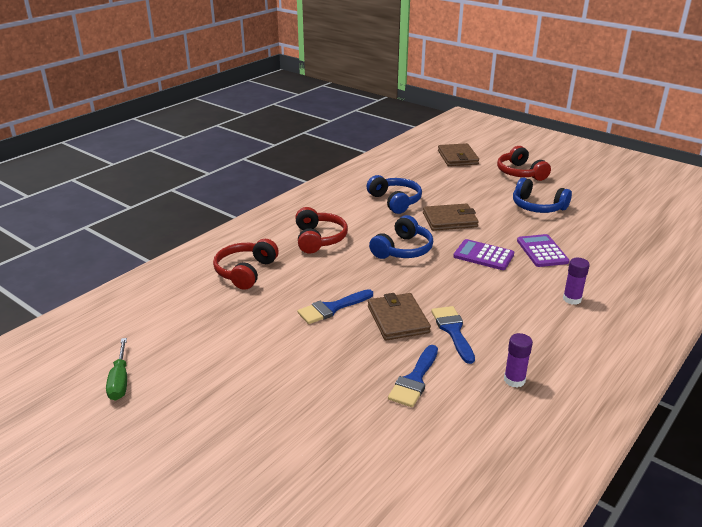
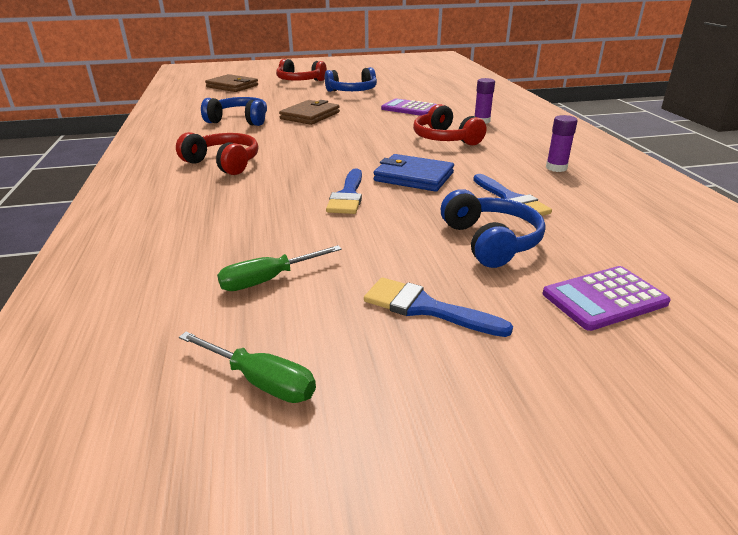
camera: 50 degrees left, 0 degrees up
red headphones [213,239,279,290] -> red headphones moved to [413,104,486,146]
brown wallet [368,293,431,340] -> blue wallet [374,154,454,192]
blue headphones [369,215,433,259] -> blue headphones moved to [441,189,546,268]
blue brush [431,306,475,364] -> blue brush moved to [364,277,513,337]
purple calculator [453,239,514,270] -> purple calculator moved to [543,266,671,331]
none -> green screwdriver [217,245,342,291]

